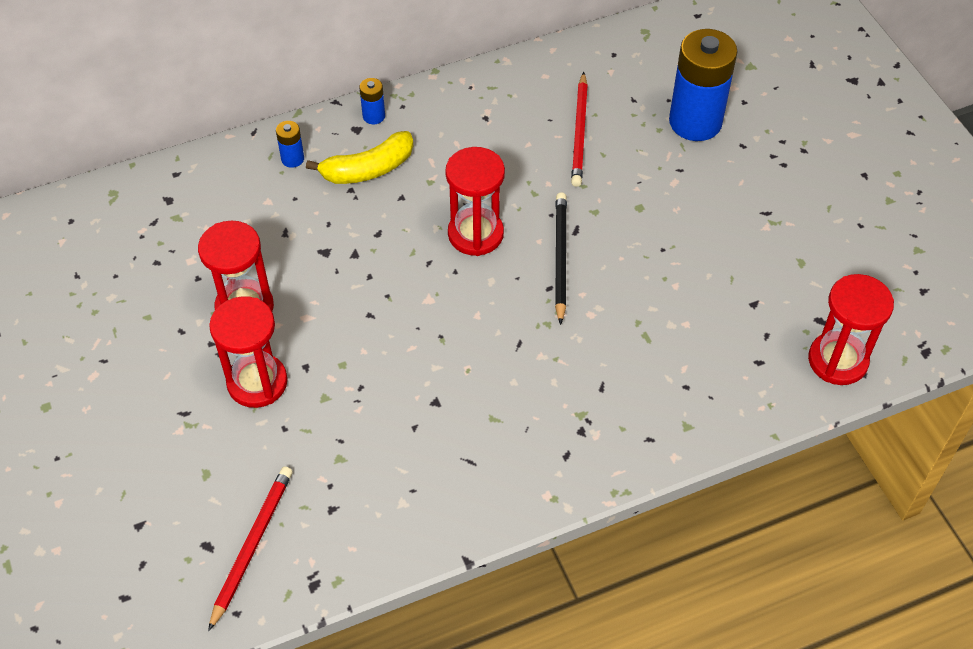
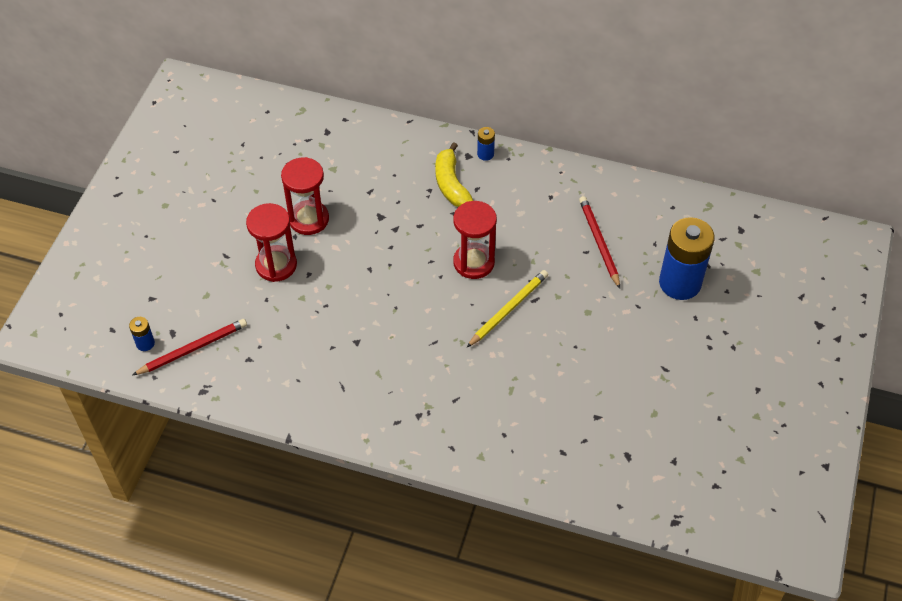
camera: 40 degrees right, 0 degrees up
blue battery [276,121,304,168] -> blue battery moved to [129,317,155,351]
yellow banana [306,131,413,184] -> yellow banana turned 60 degrees clockwise [435,142,473,207]
black pencil [555,192,567,325] -> yellow pencil [466,270,548,348]
red pencil [571,72,588,187] -> red pencil turned 120 degrees clockwise [579,196,620,289]
red hourglass [808,274,894,385] -> none

